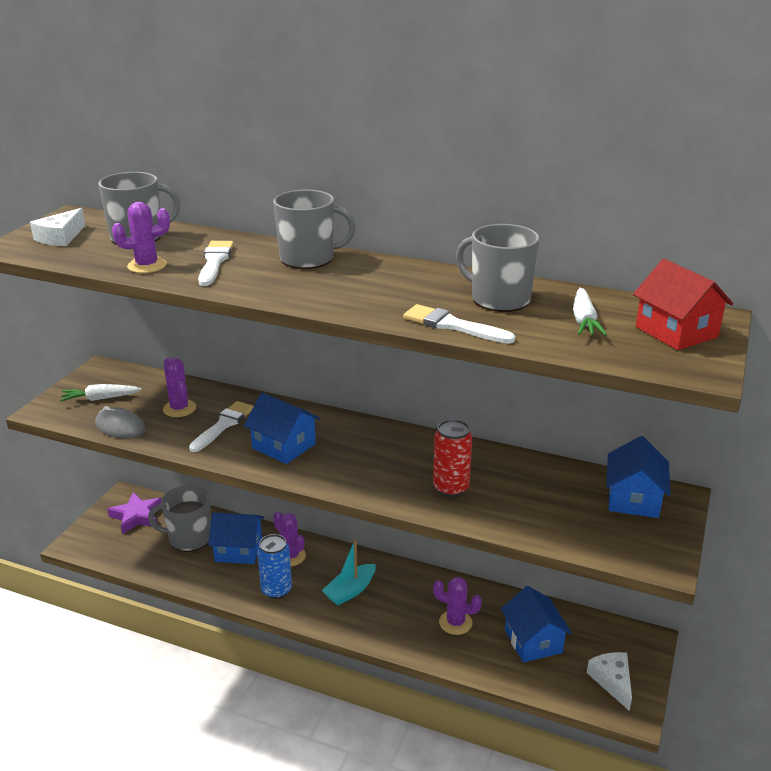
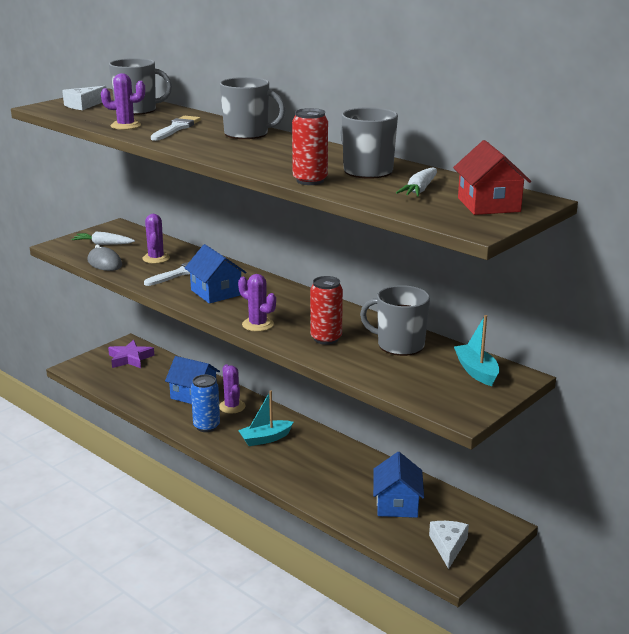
camera: 20 degrees right, 5 degrees down
grey mug [148,485,211,552] -> grey mug moved to [360,285,430,356]
white brush [403,304,515,344] -> red can [292,108,328,185]
purple cactus [433,577,482,635] -> purple cactus moved to [238,274,276,332]
blue house [606,436,671,518] -> turquoise boat [454,315,499,386]

